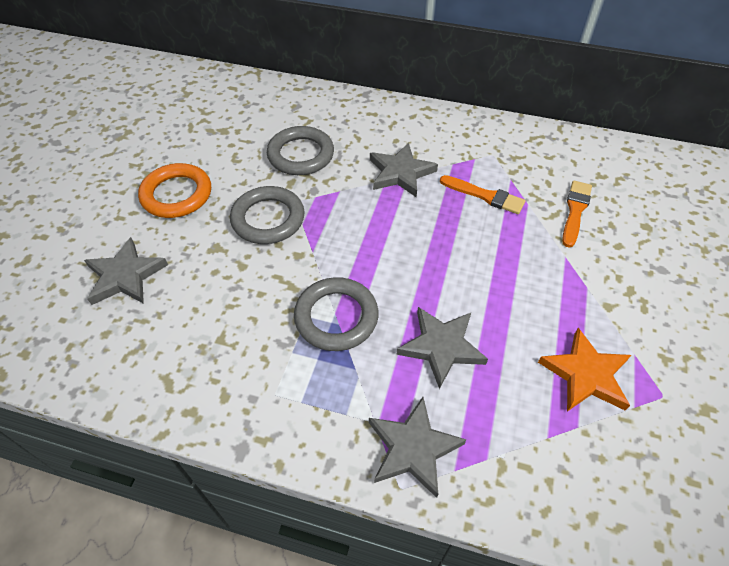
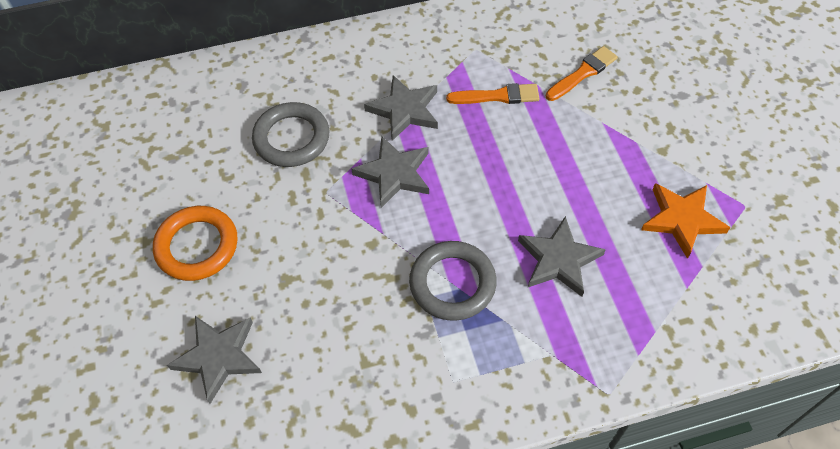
camera: 30 degrees left, 5 degrees up
grey ring [230,186,304,244] -> none
grey star [369,397,466,498] -> grey star moved to [352,136,429,208]
orange brush [562,181,592,248] -> orange brush turned 60 degrees clockwise [546,46,618,101]

